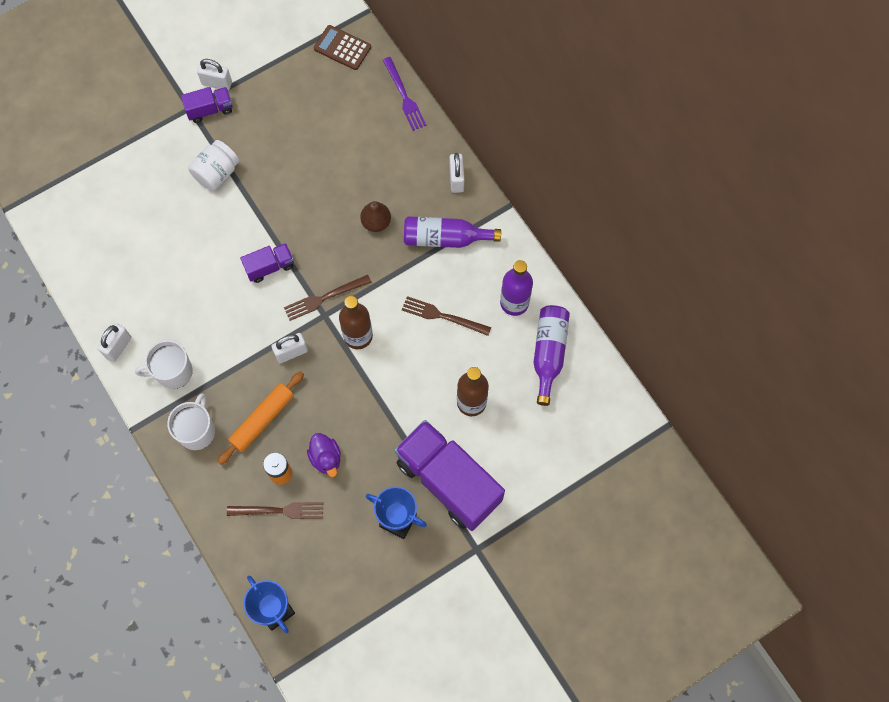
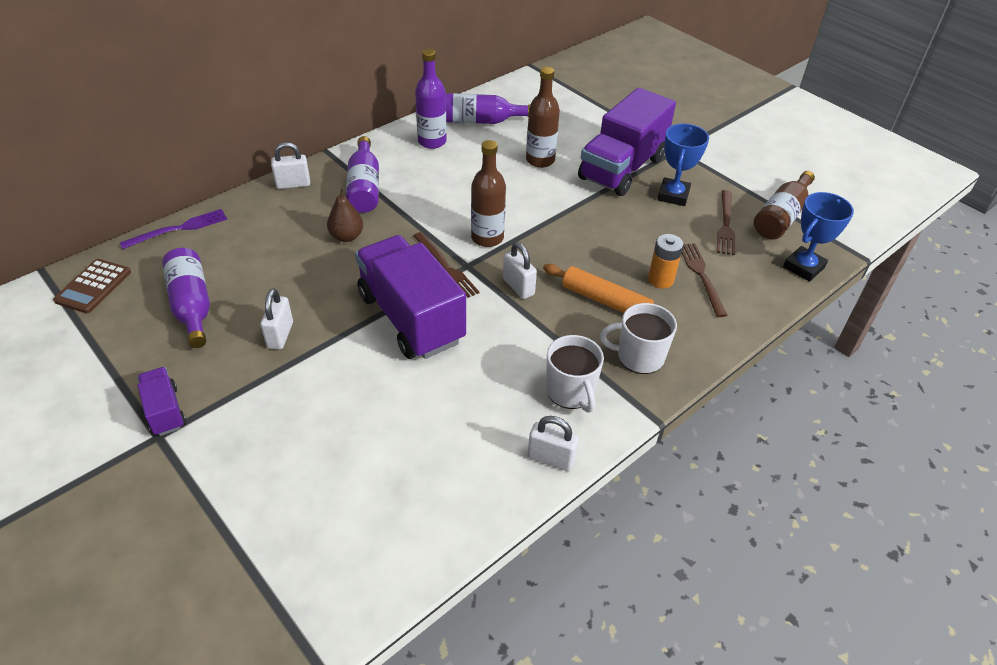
camera: 100 degrees left, 25 degrees down
white jar [188,140,239,191] -> none
white padlock [197,59,232,91] -> white padlock moved to [260,288,293,350]
purple truck [240,243,294,283] -> purple truck [355,235,466,359], size x2.14
purple duck [307,433,341,477] -> none
brown fork [402,296,491,336] -> brown fork moved to [717,190,735,255]
none -> purple bottle [162,248,210,348]
none -> brown bottle [754,171,815,239]

